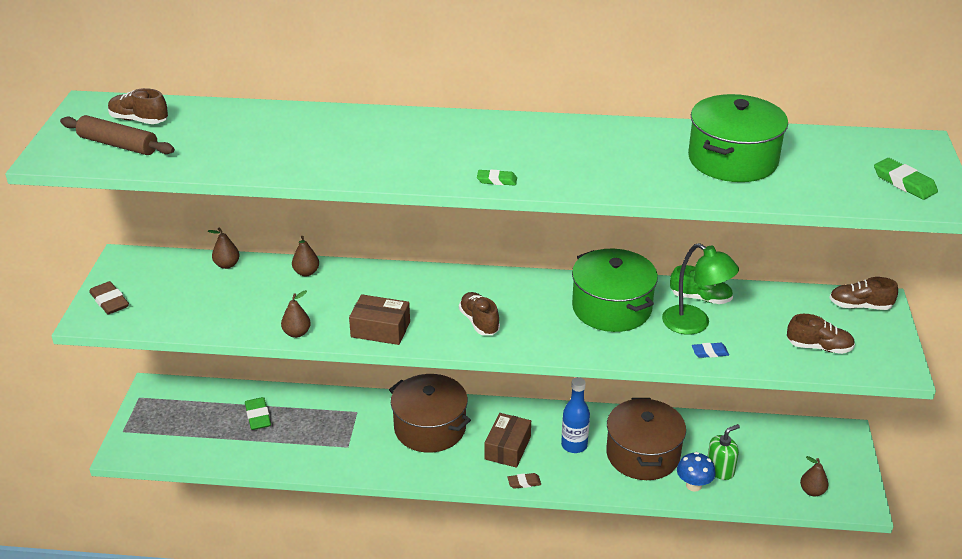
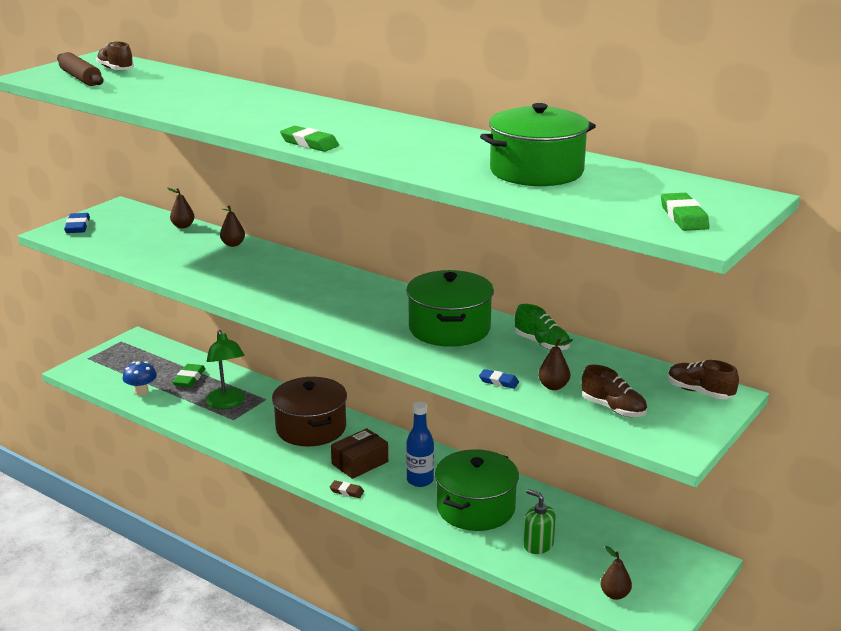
camera: 30 degrees right, 10 degrees down
brown eraser [89,281,129,315] -> blue eraser [64,213,90,233]
brown pear [281,290,311,338] -> brown pear moved to [538,339,573,390]
brown box [349,294,410,345] -> none
brown shoe [459,292,500,335] -> none
green eraser [477,170,517,185] -> green eraser [280,126,339,152], size x1.58
brown pot [606,398,686,480] -> green pot [435,449,519,531]
green lamp [662,243,739,335] -> green lamp moved to [206,330,245,409]
blue mushroom [677,452,715,492] -> blue mushroom moved to [123,361,157,396]
green soap dispenser [707,424,740,480] -> green soap dispenser turned 135 degrees counterclockwise [523,489,556,554]

